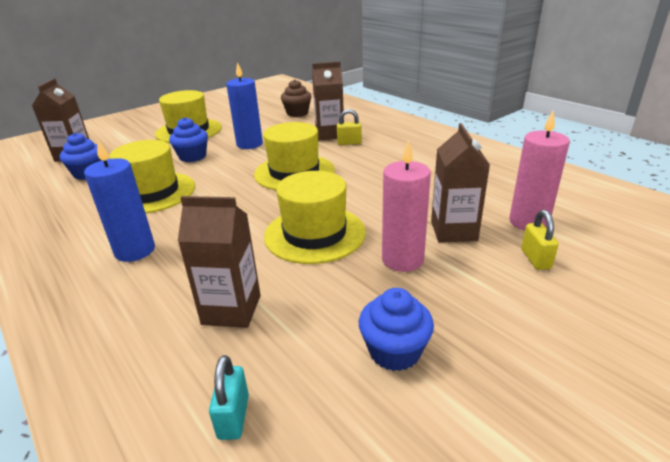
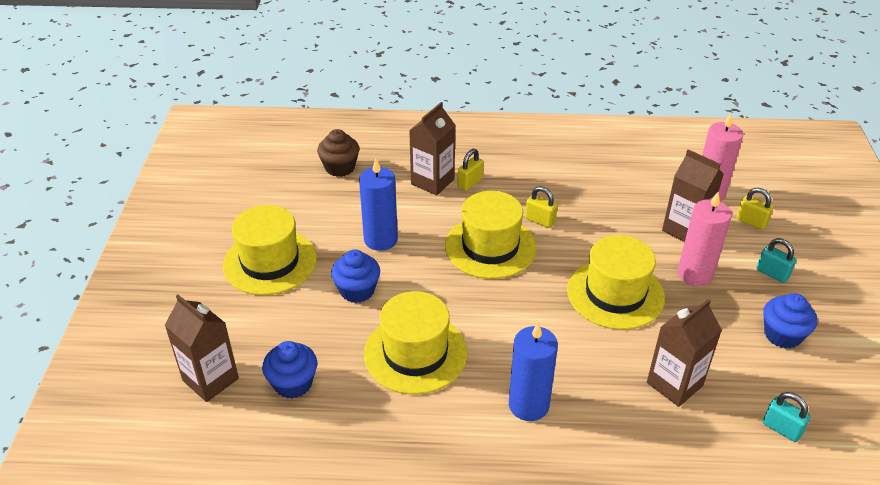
camera: 50 degrees left, 10 degrees up
none -> yellow padlock [525,186,558,228]
none -> turquoise padlock [756,238,796,283]

